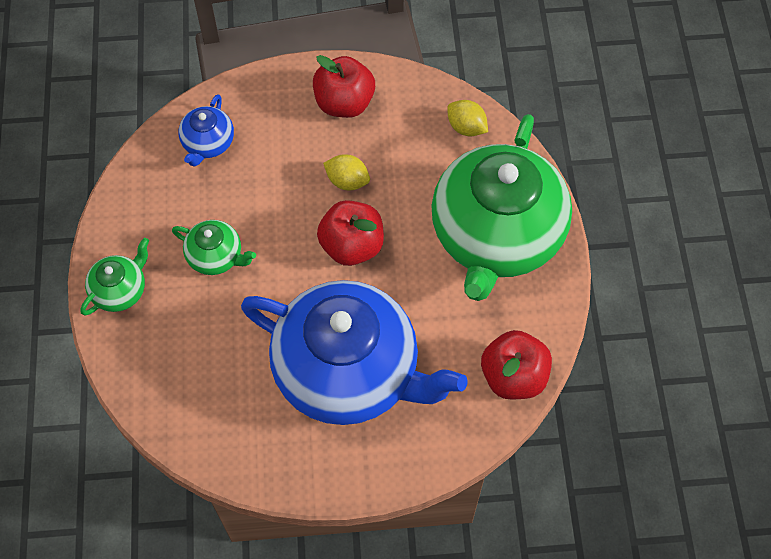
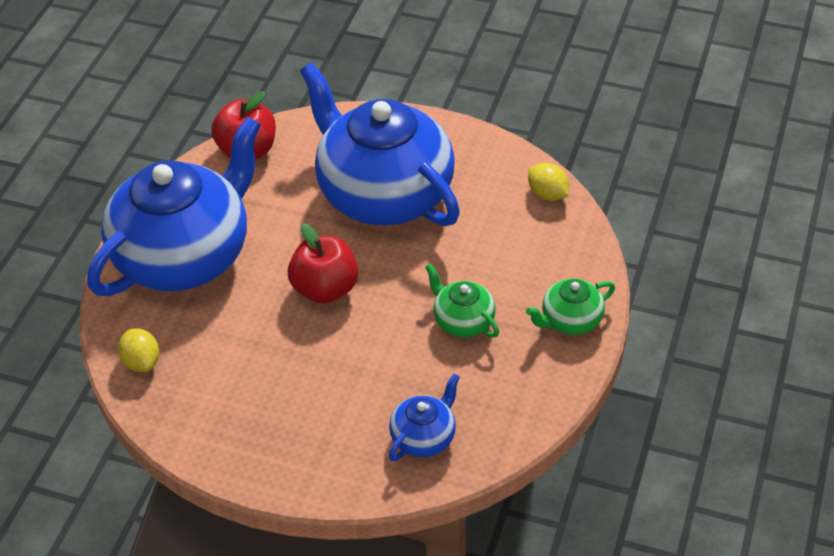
camera: 155 degrees left, 15 degrees down
red apple [313,55,375,118] -> none
yellow lemon [323,154,370,190] -> yellow lemon moved to [528,163,569,201]
green teapot [431,114,572,301] -> blue teapot [87,116,261,296]

